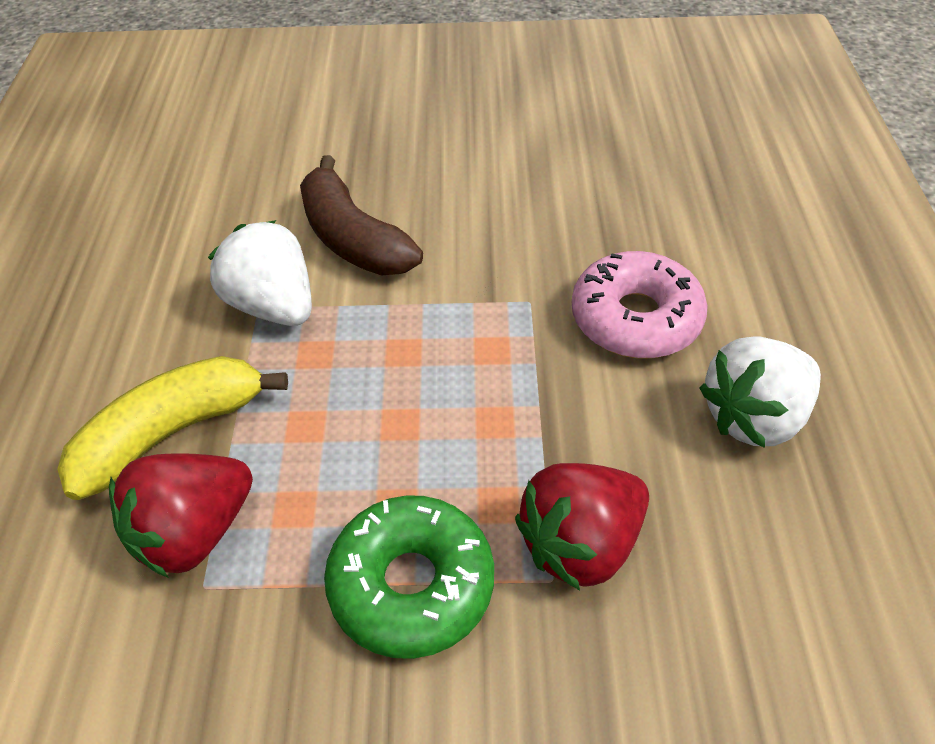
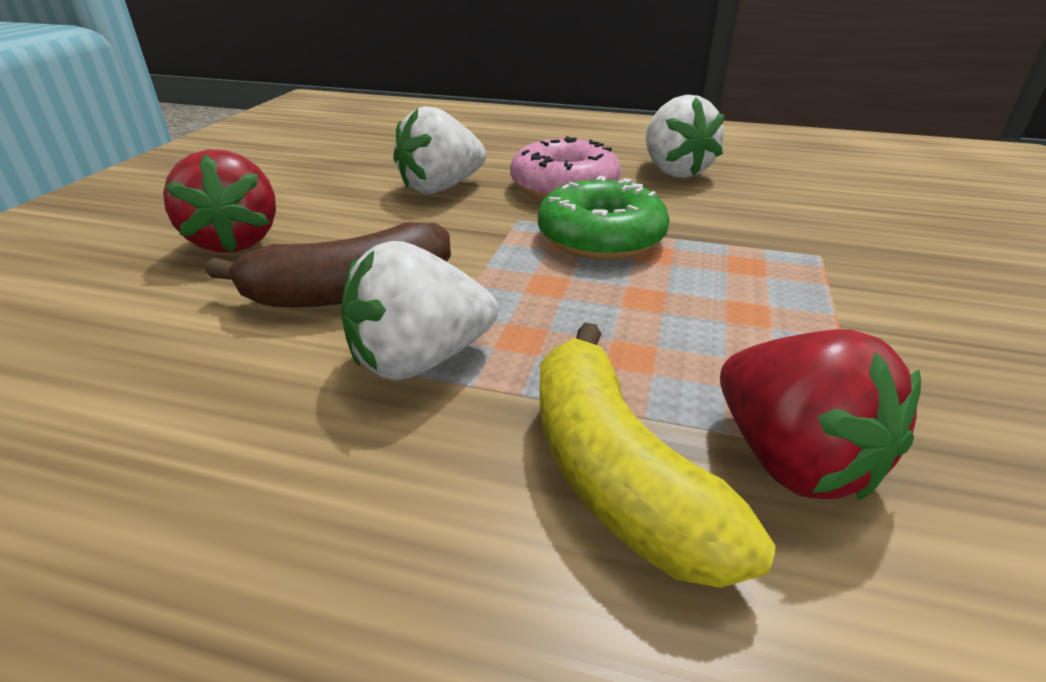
camera: 75 degrees left, 15 degrees down
green donut [324,495,494,659] -> green donut moved to [538,176,670,260]
red strawberry [515,463,649,591] -> red strawberry moved to [163,149,276,252]
none -> white strawberry [393,106,486,194]

